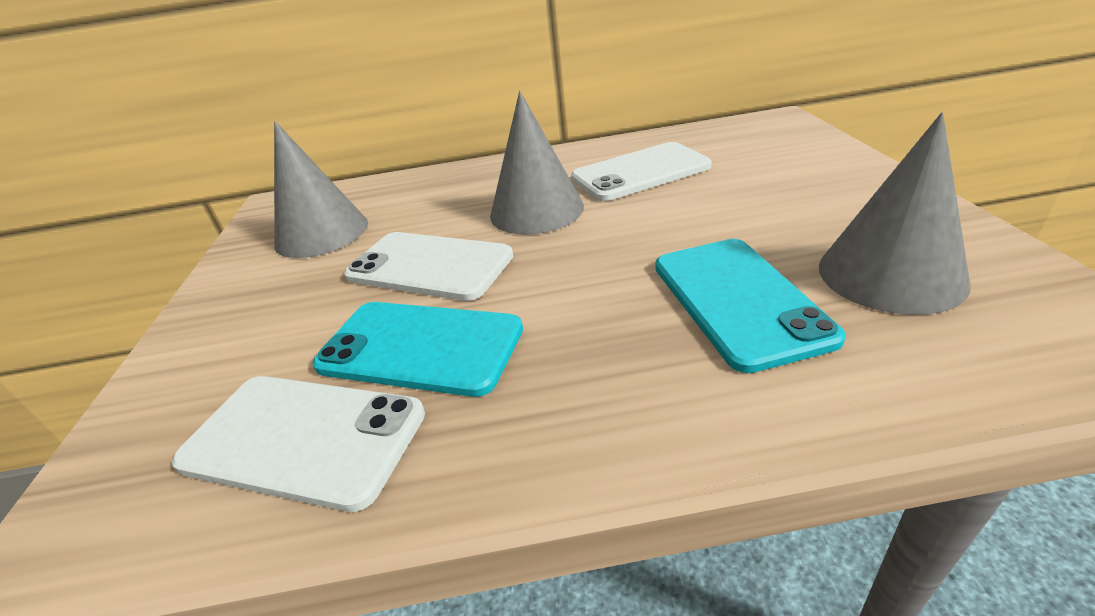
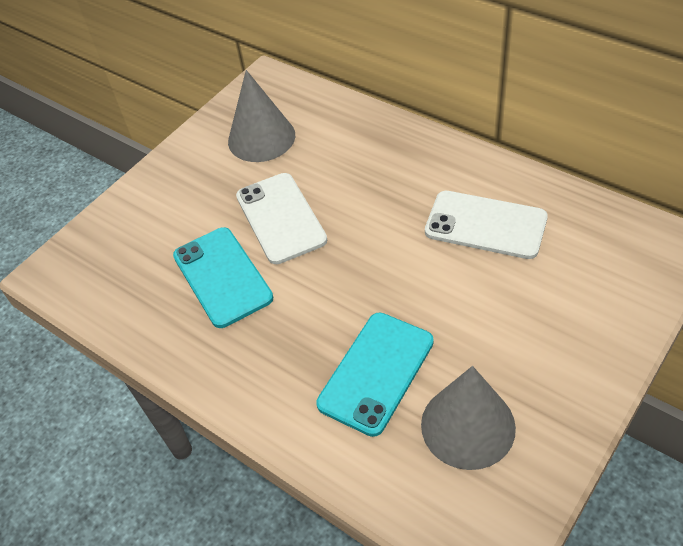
camera: 45 degrees right, 15 degrees up
white phone [172,376,425,512] -> none
grey cone [490,91,584,234] -> none

